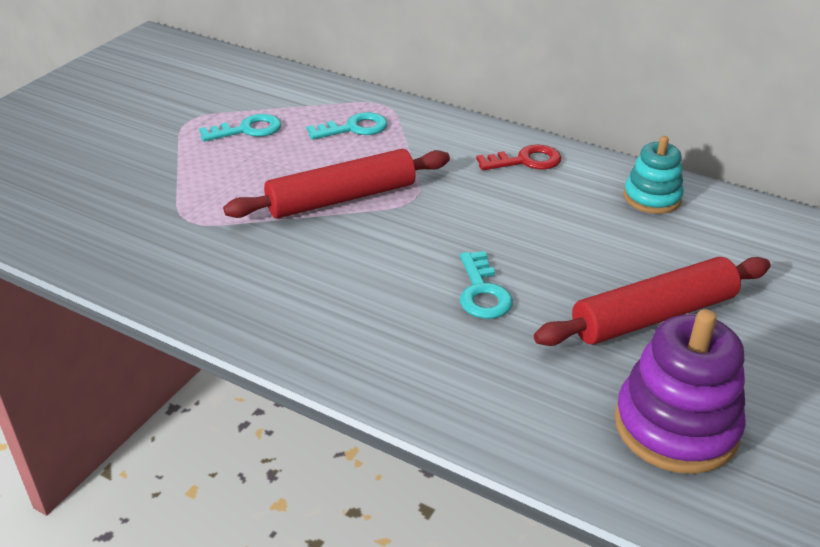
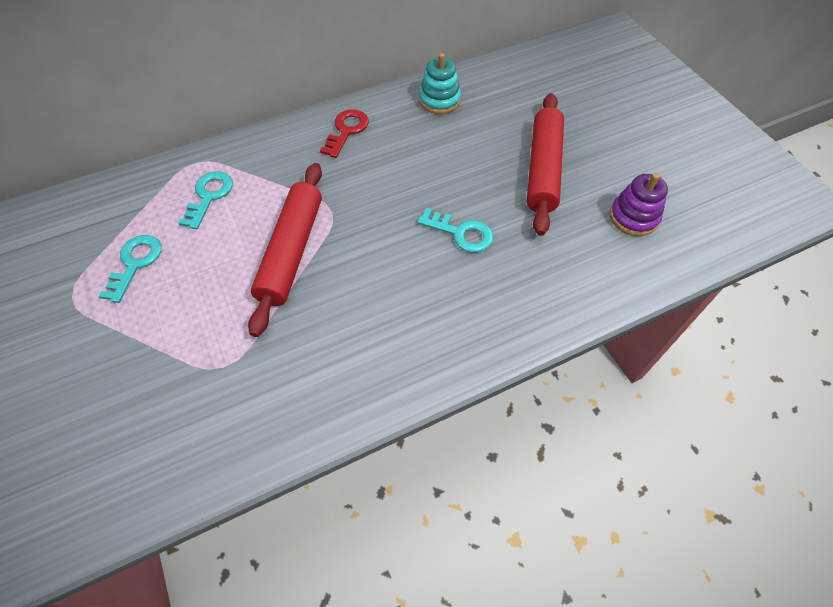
camera: 55 degrees left, 20 degrees up
purple stacking toy [615,309,746,474] -> purple stacking toy [610,173,668,236], size x0.62

